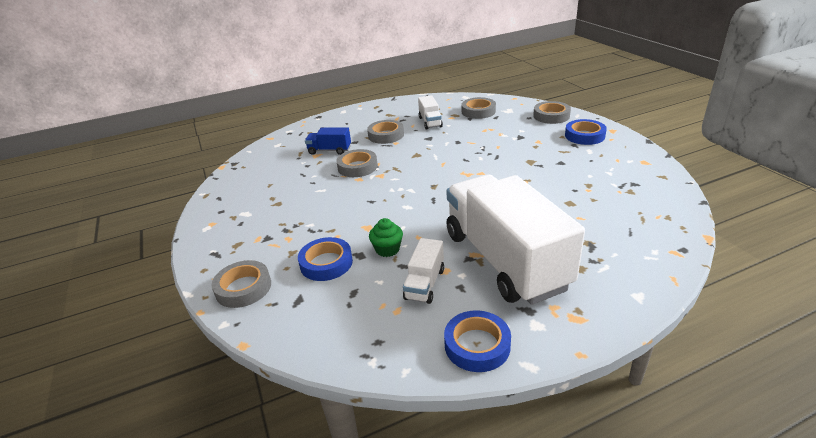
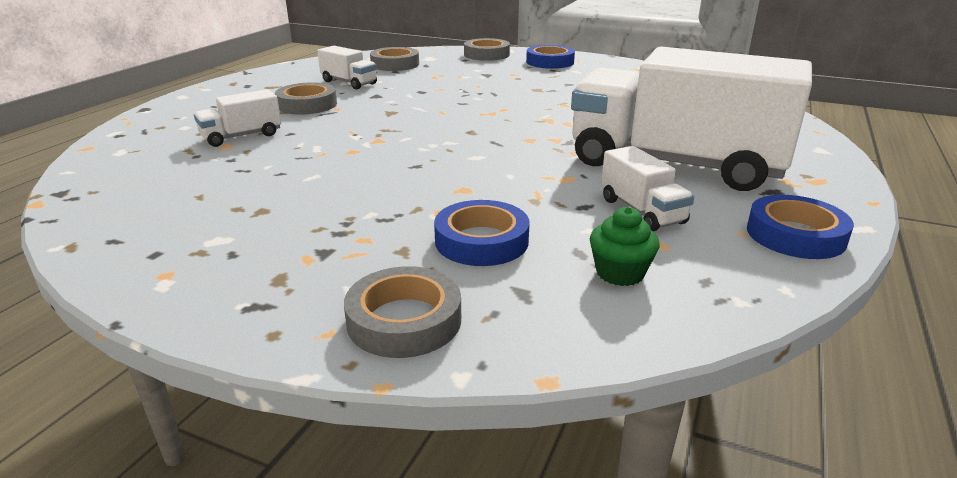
camera: 45 degrees left, 5 degrees down
blue truck [305,127,351,155] -> white truck [194,89,281,147]
grey tape [336,149,378,177] -> none
green cupcake [369,218,403,257] -> green cupcake moved to [590,207,660,286]

